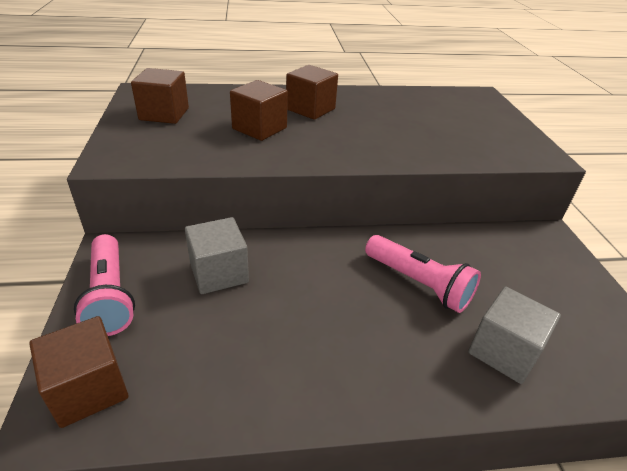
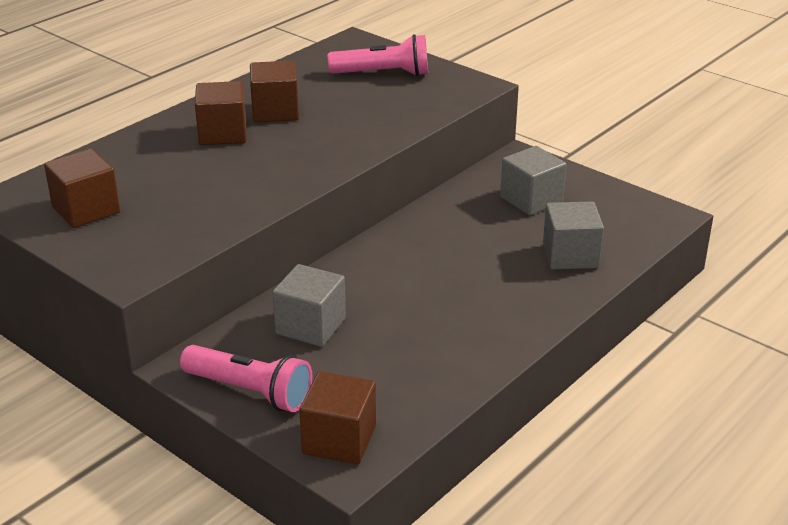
camera: 40 degrees left, 5 degrees down
brown cube [230,80,288,141] -> brown cube moved to [250,61,299,122]
pink flashlight [365,235,481,313] -> pink flashlight moved to [328,34,428,76]
none -> grey cube [500,146,567,215]

